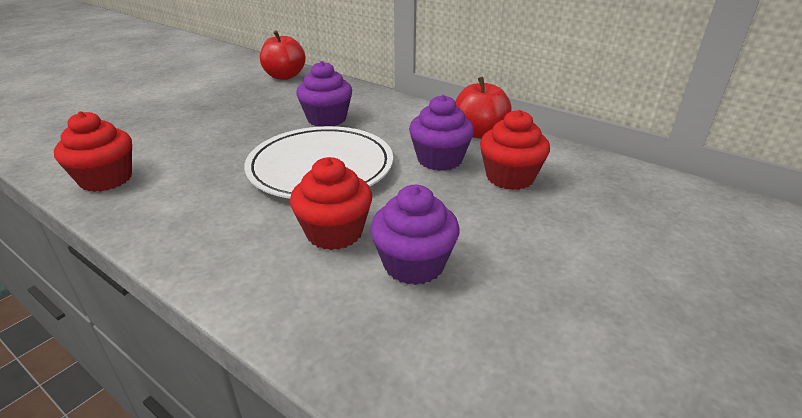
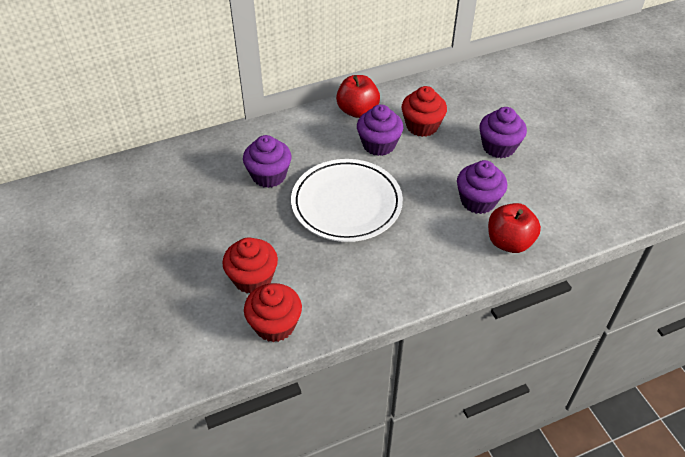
camera: 60 degrees left, 15 degrees up
red apple [260,31,306,80] -> red apple moved to [488,203,541,253]
red cupcake [290,157,372,250] -> red cupcake moved to [222,237,278,293]
none -> purple cupcake [479,107,527,158]

